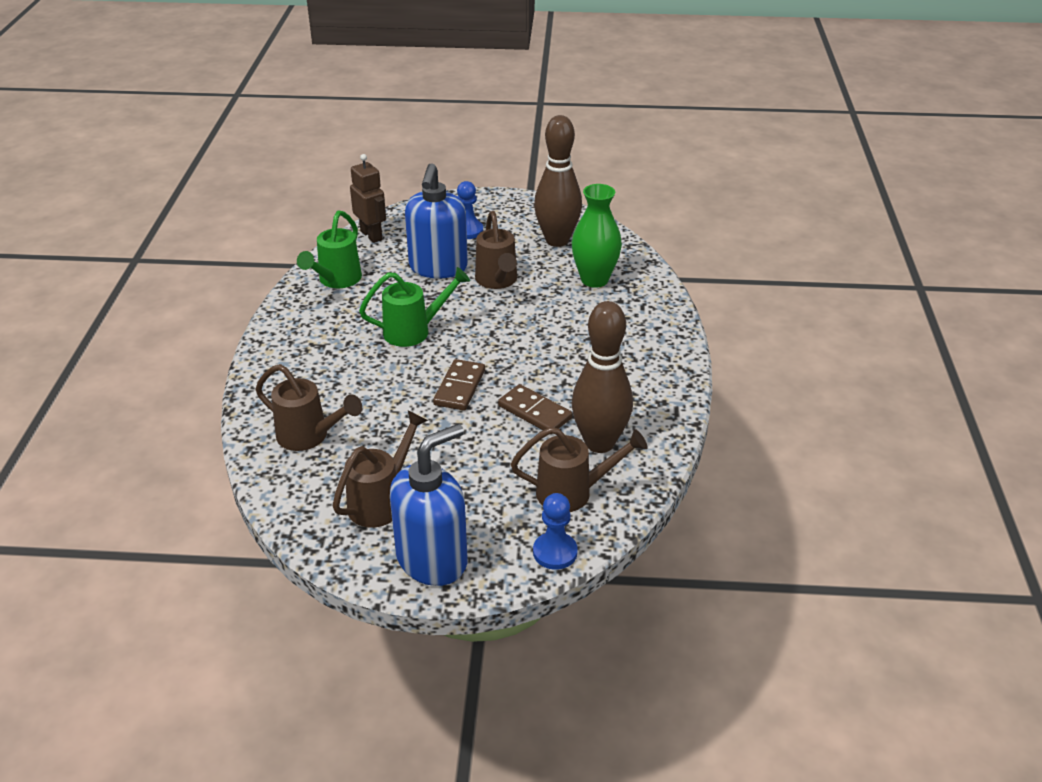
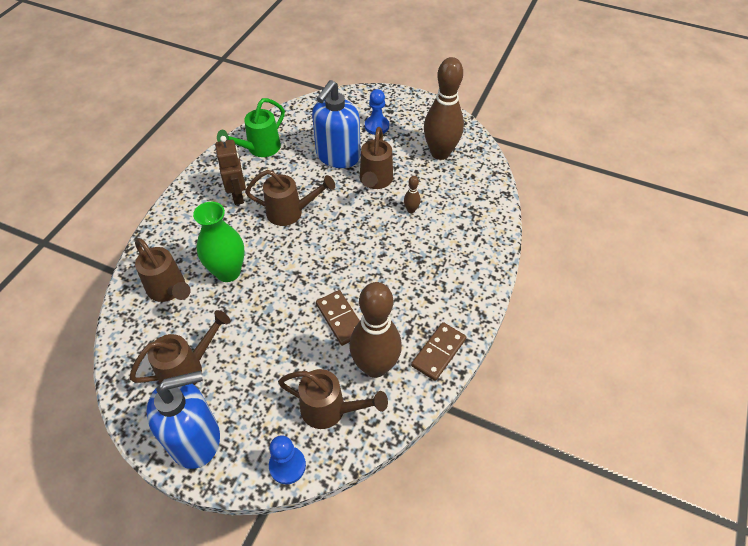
camera: 20 degrees right, 15 degrees up
brown robot [350,154,386,243] -> brown robot moved to [215,136,246,205]
green watering can [359,267,470,347] -> brown watering can [245,170,335,226]
brown domino [433,359,485,411] -> brown domino moved to [411,322,466,381]
green vase [572,184,622,288] -> green vase moved to [193,202,244,282]
none -> brown bowling pin [404,176,421,213]

